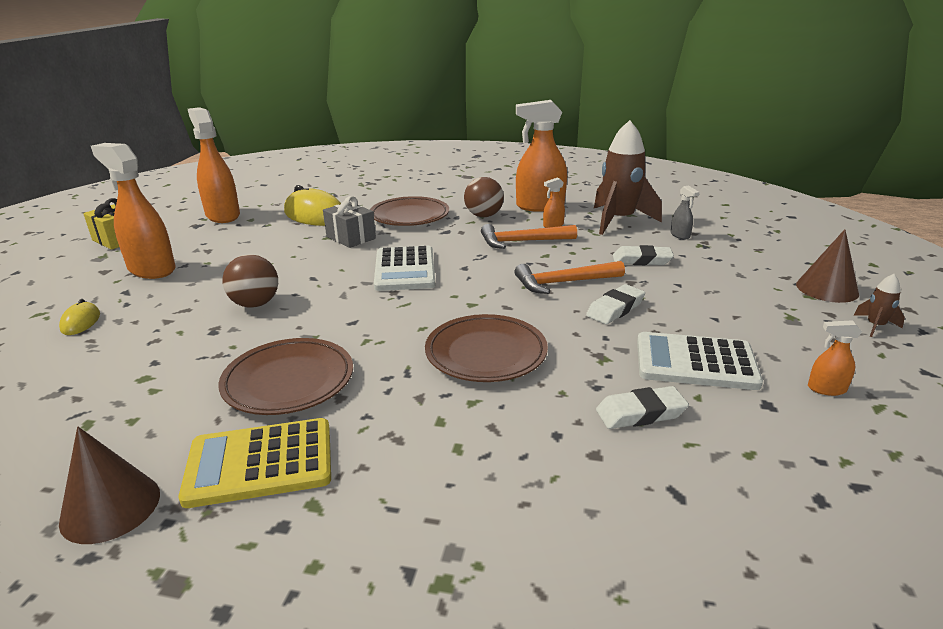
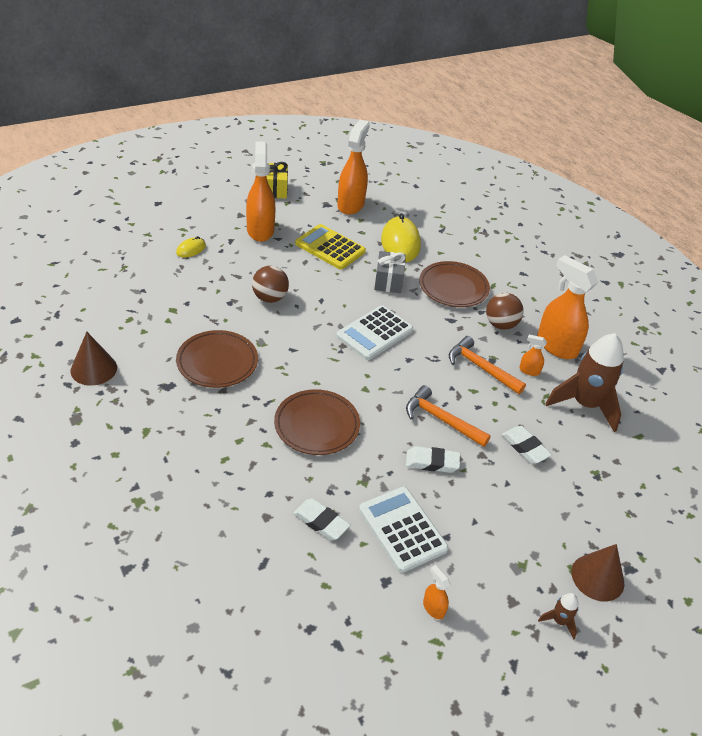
camera: 45 degrees right, 15 degrees up
yellow calculator [178,418,331,508] -> yellow calculator moved to [295,224,366,270]
grey spray bottle [671,185,699,239] -> none

